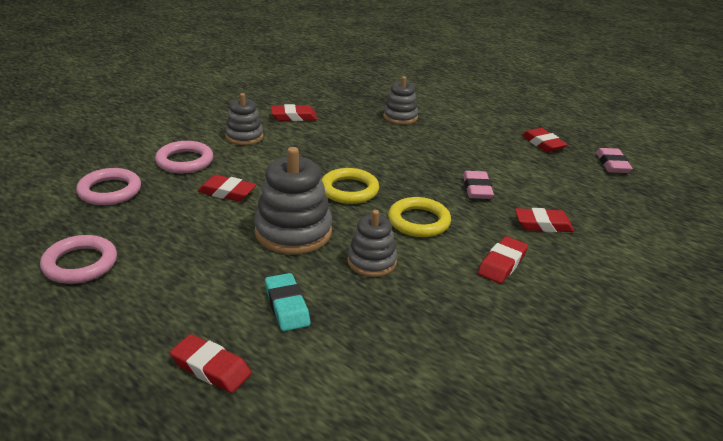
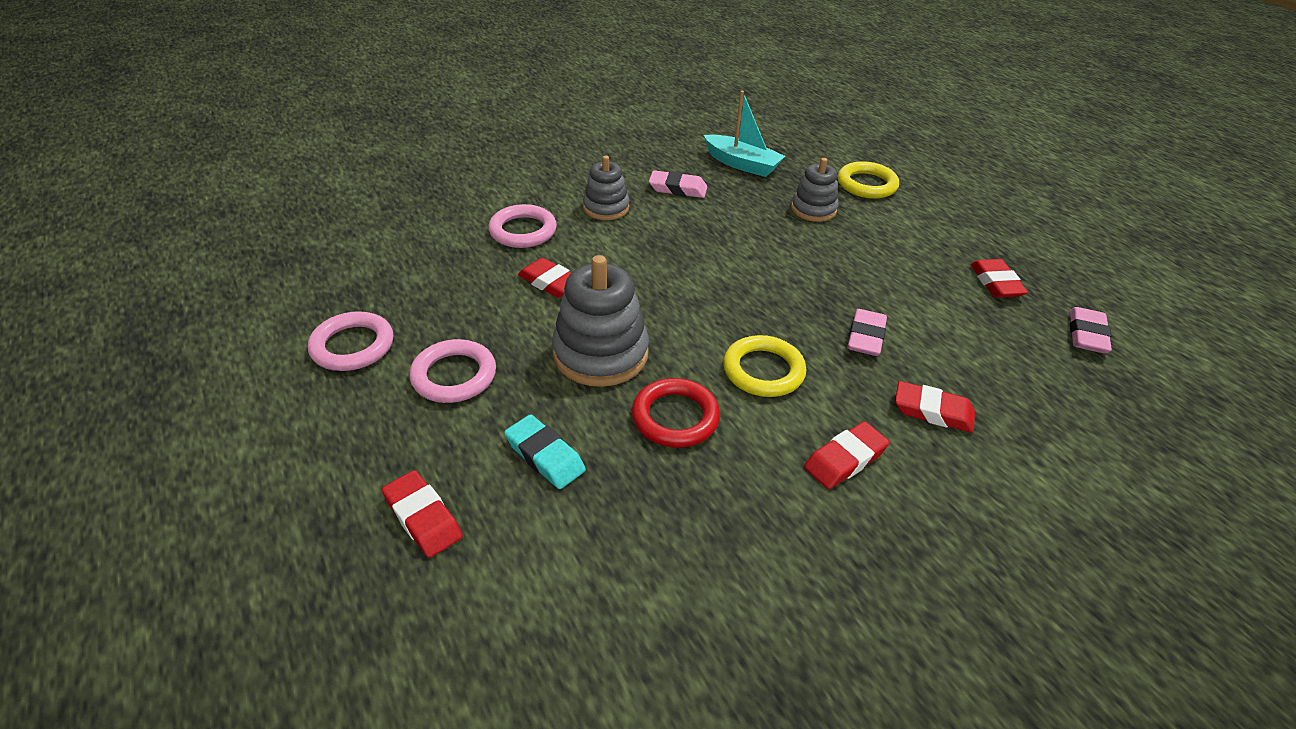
camera: 20 degrees right, 10 degrees up
pink ring [76,168,141,205] -> pink ring moved to [409,339,496,403]
turquoise eraser [265,273,310,331] -> turquoise eraser turned 45 degrees counterclockwise [504,414,586,489]
red eraser [271,104,317,121] -> pink eraser [649,170,707,198]
yellow ring [321,168,379,204] -> yellow ring moved to [838,161,899,199]
grey stacking toy [347,210,398,277] -> red ring [632,378,720,448]
none -> turquoise boat [704,91,785,177]

